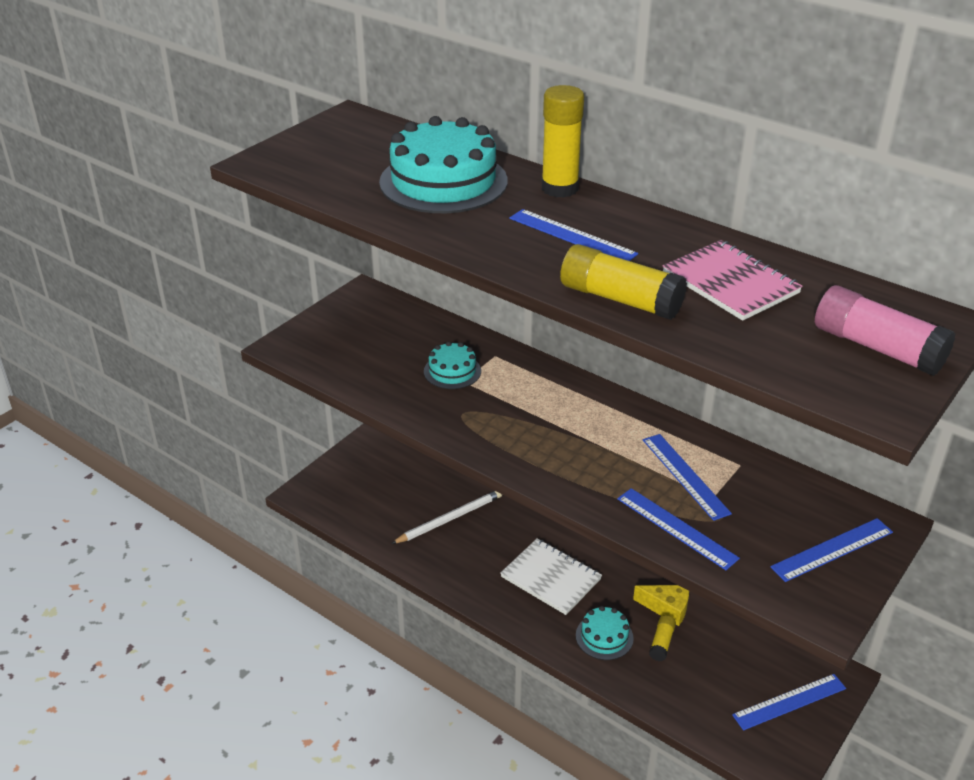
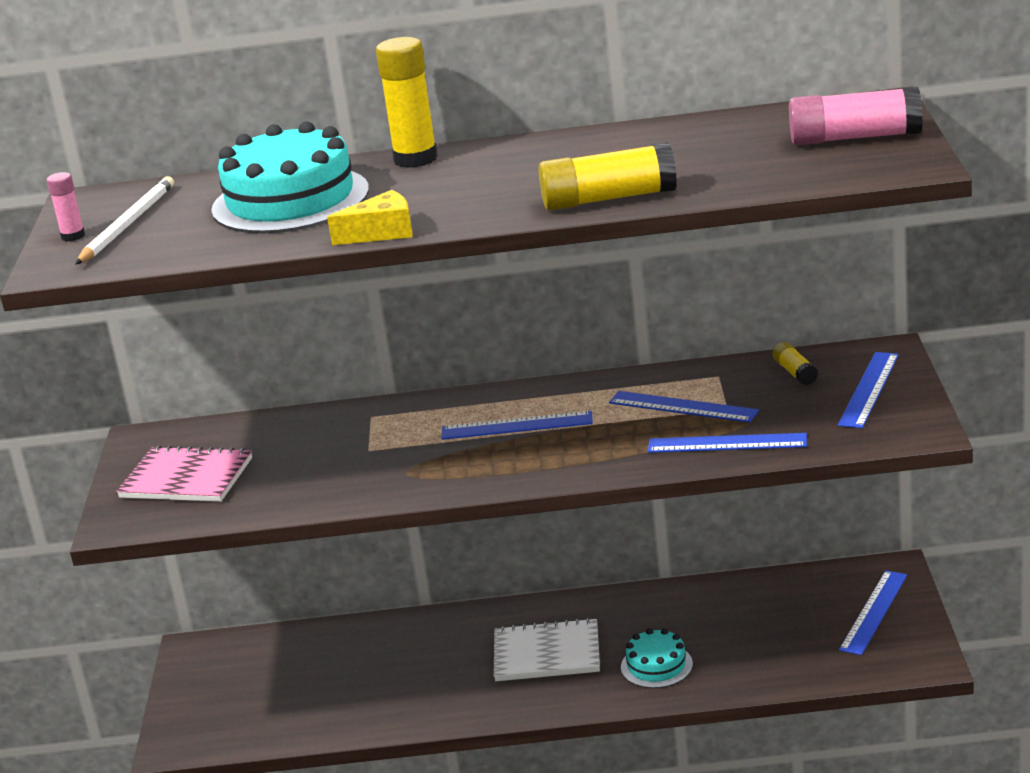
camera: 35 degrees left, 10 degrees down
white pencil [391,491,502,544] -> white pencil moved to [75,176,174,265]
turquoise cake [424,341,481,389] -> none
blue ruler [509,209,638,261] -> blue ruler moved to [442,411,593,440]
yellow cheese [633,585,689,626] -> yellow cheese moved to [327,190,413,245]
yellow glue stick [649,615,676,661] -> yellow glue stick moved to [773,342,818,385]
pink notebook [663,240,803,321] -> pink notebook moved to [116,445,252,502]
none -> pink glue stick [47,172,85,241]

